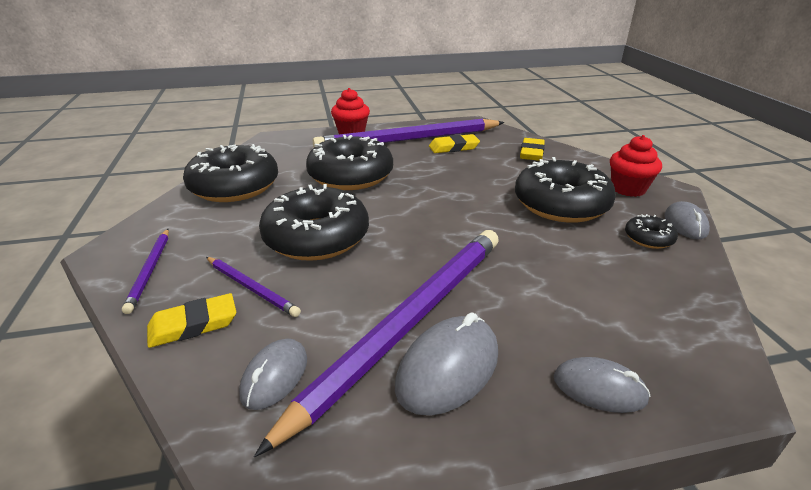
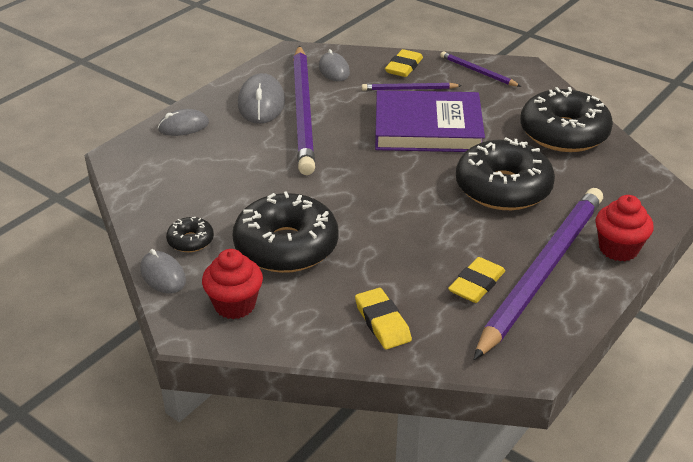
camera: 140 degrees right, 5 degrees up
black donut [259,184,369,261] -> purple book [375,90,485,152]

